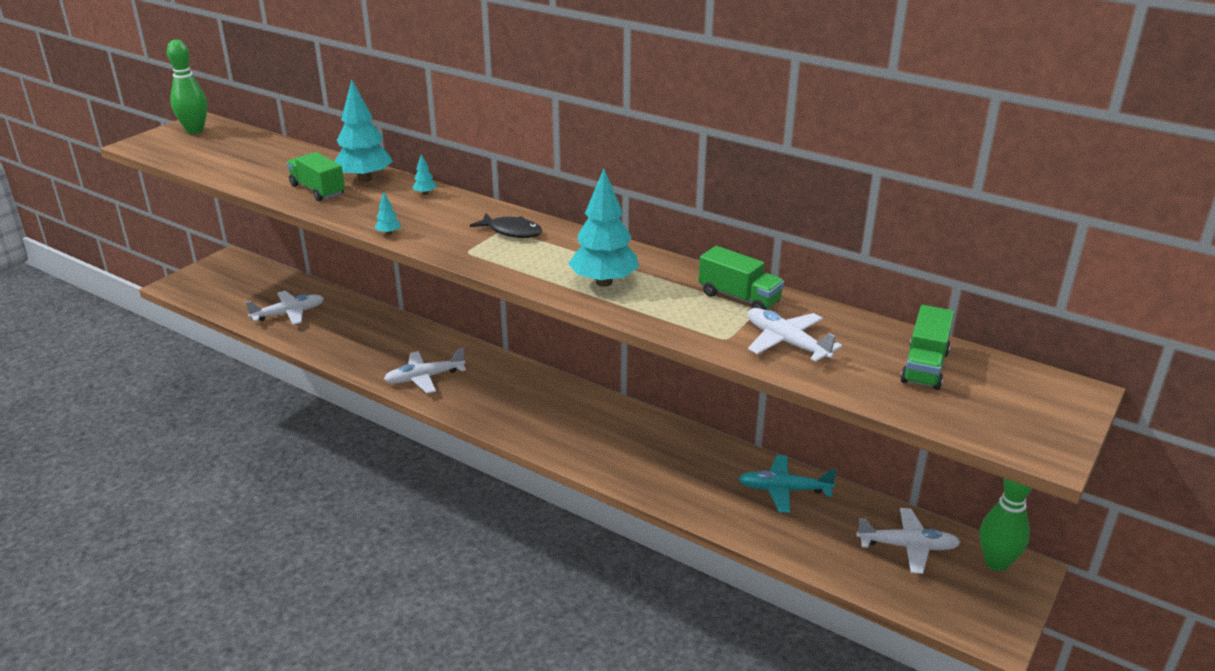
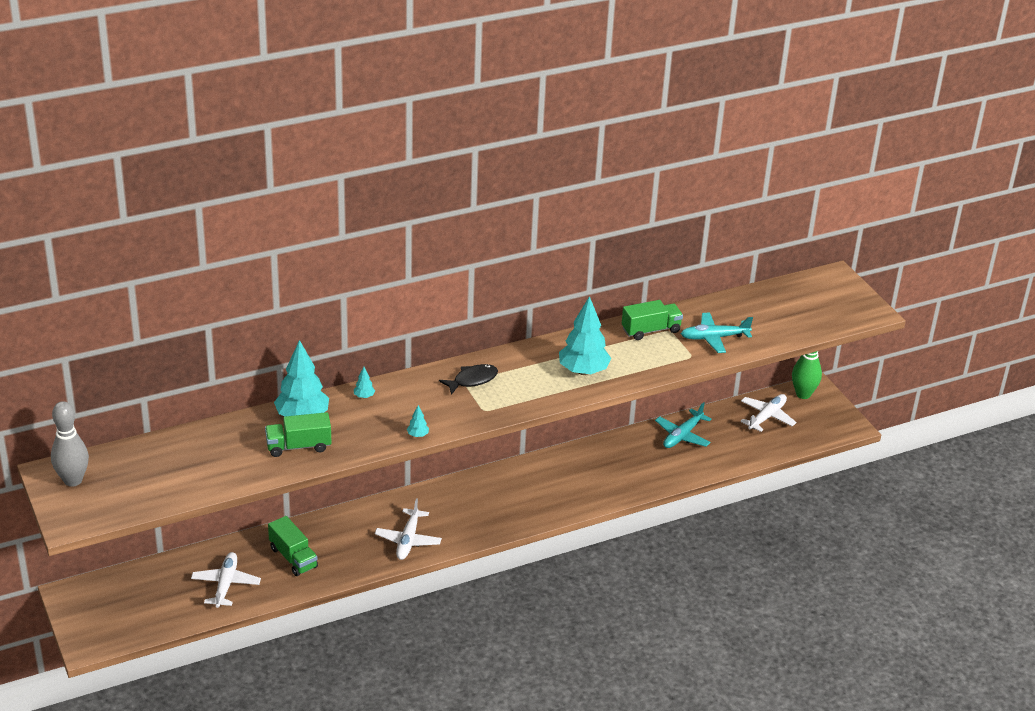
camera: 60 degrees left, 5 degrees up
green bowling pin [167,40,207,134] -> grey bowling pin [51,401,89,487]
white plane [748,308,842,362] -> turquoise plane [681,312,753,353]
green truck [900,305,954,390] -> green truck moved to [268,516,318,576]

